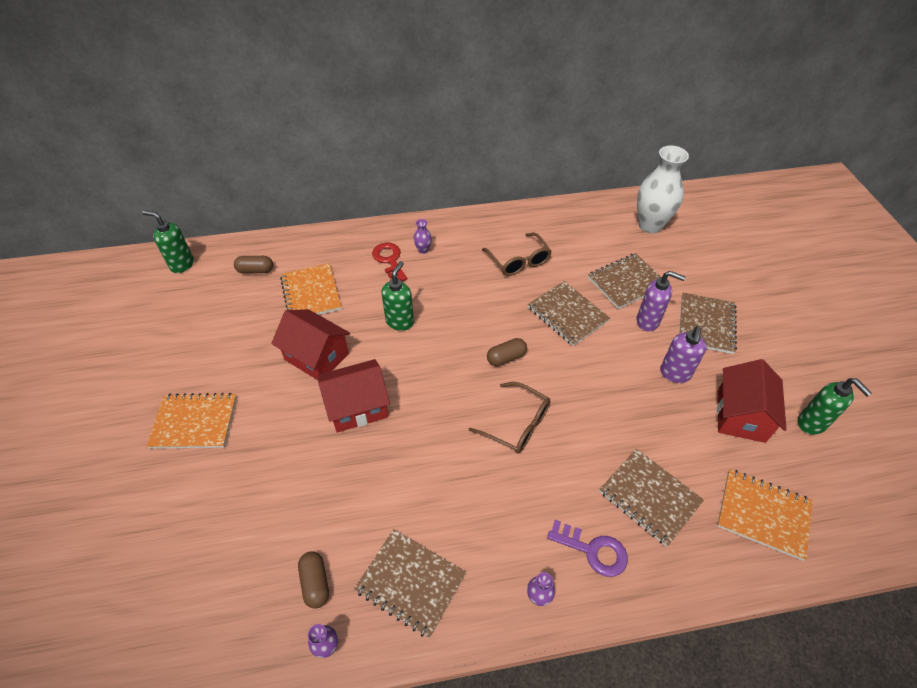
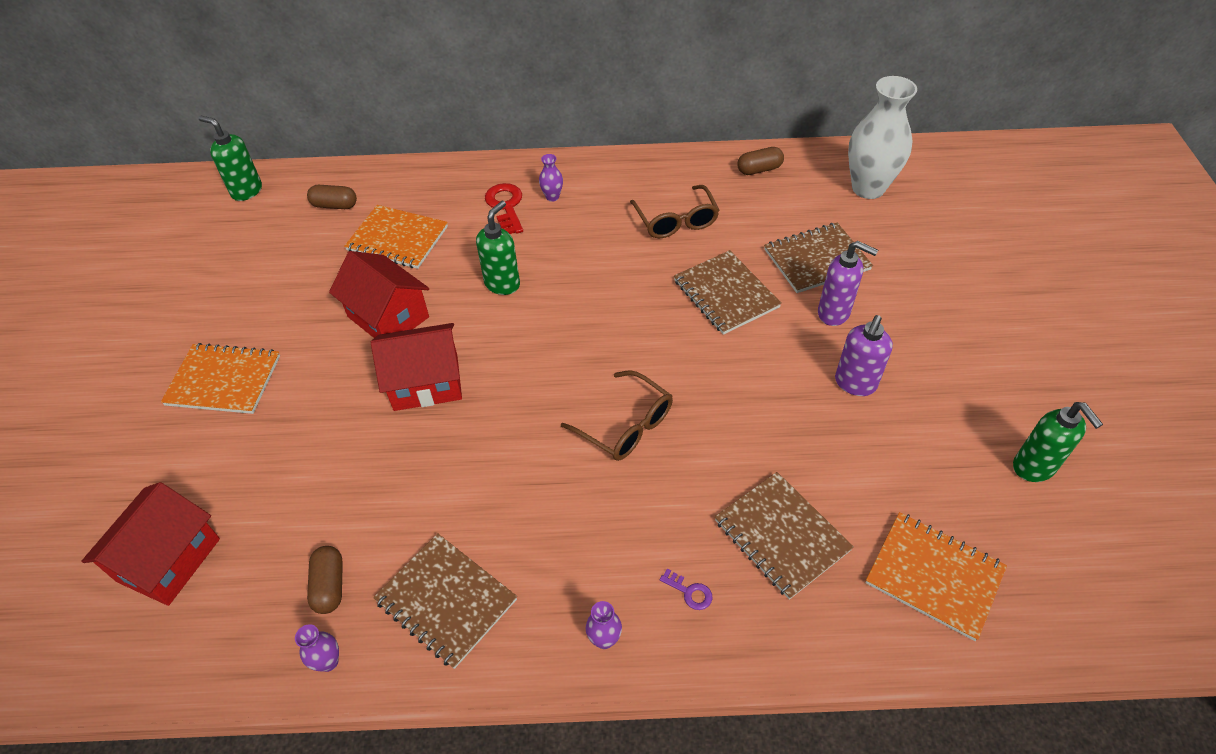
camera: 10 degrees right, 0 degrees up
orange notebook [280,263,341,315] -> orange notebook turned 60 degrees counterclockwise [344,205,448,269]
brown capsule [487,338,527,366] -> brown capsule moved to [737,147,784,175]
purple key [547,520,628,577] -> purple key [659,568,713,610], size x0.52
brown notebook [679,293,737,354] -> none
red house [717,359,787,443] -> red house moved to [81,482,220,606]

